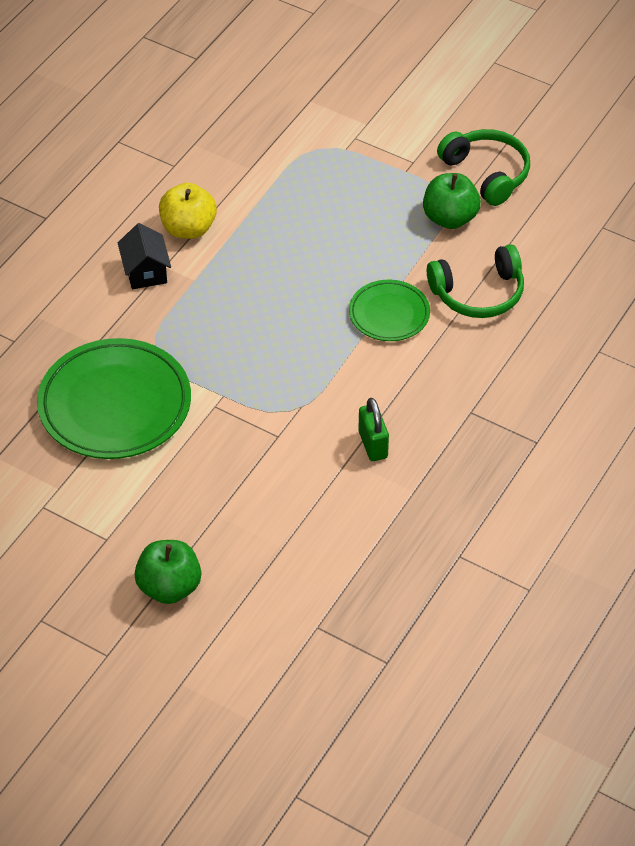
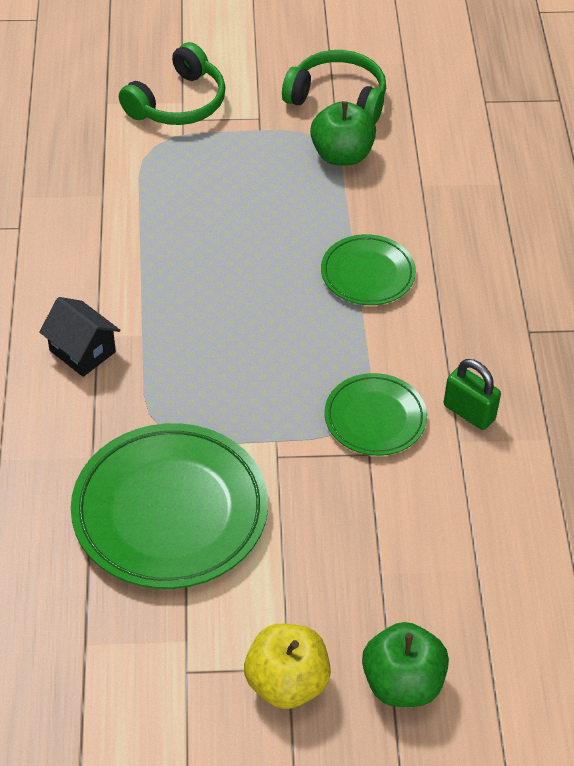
camera: 35 degrees left, 0 degrees up
yellow apple [159,183,217,239] -> yellow apple moved to [244,624,331,709]
green headphones [427,244,524,318] -> green headphones moved to [119,42,225,125]
none -> green plate [325,373,427,456]

